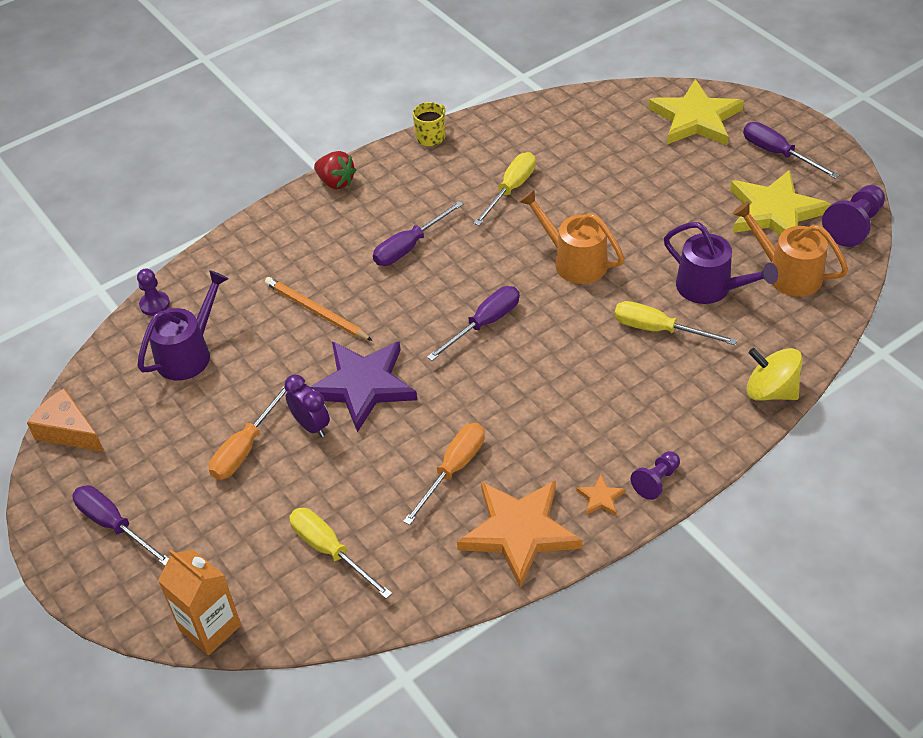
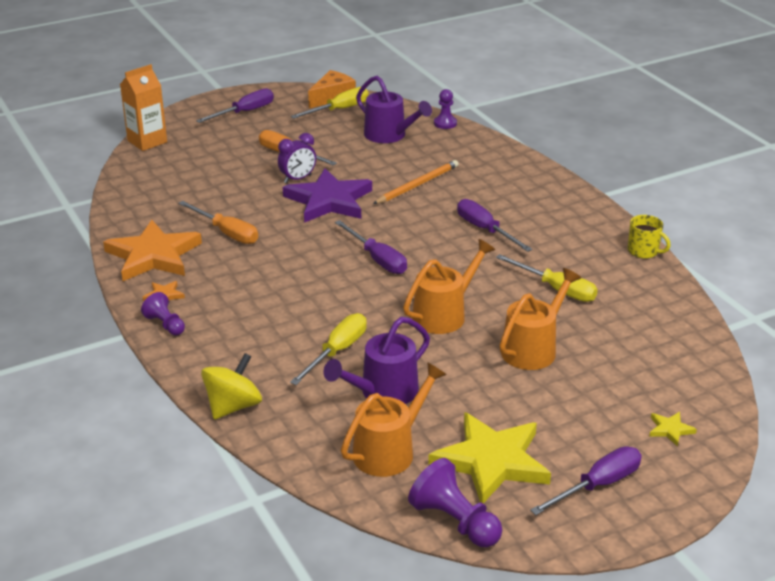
camera: 95 degrees right, 15 degrees down
yellow screwdriver [289,508,392,599] -> yellow screwdriver moved to [291,87,369,119]
red strawberry [314,151,356,189] -> none
yellow star [648,79,744,145] -> yellow star [649,412,697,447], size x0.40
none -> orange watering can [499,268,581,370]

